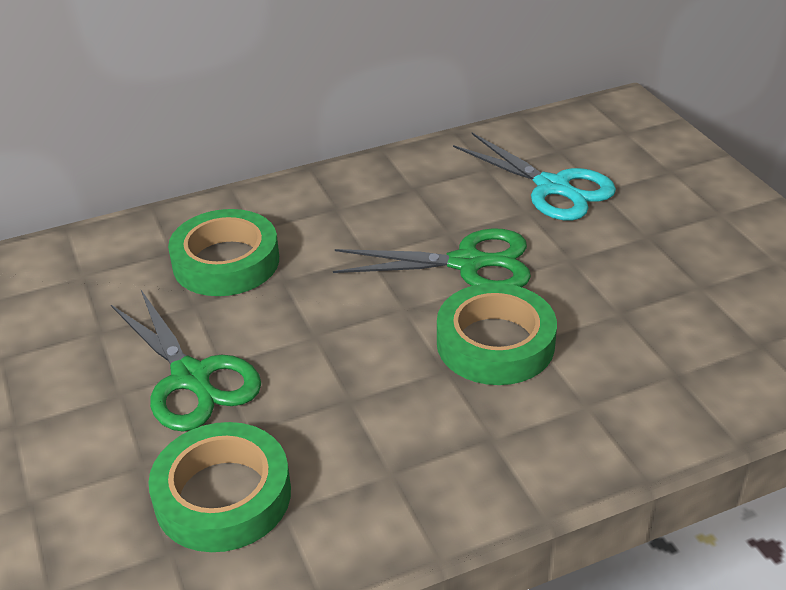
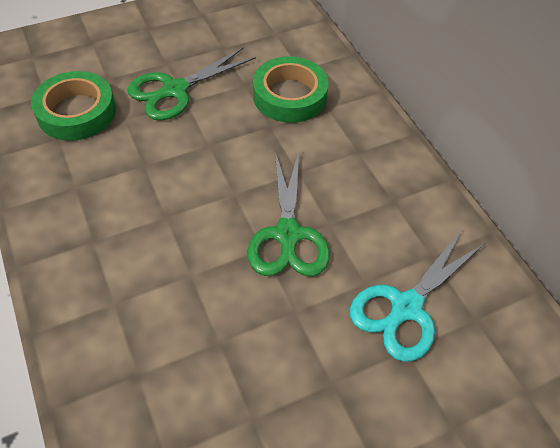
camera: 85 degrees right, 15 degrees up
green tape [437,283,557,385] -> none

